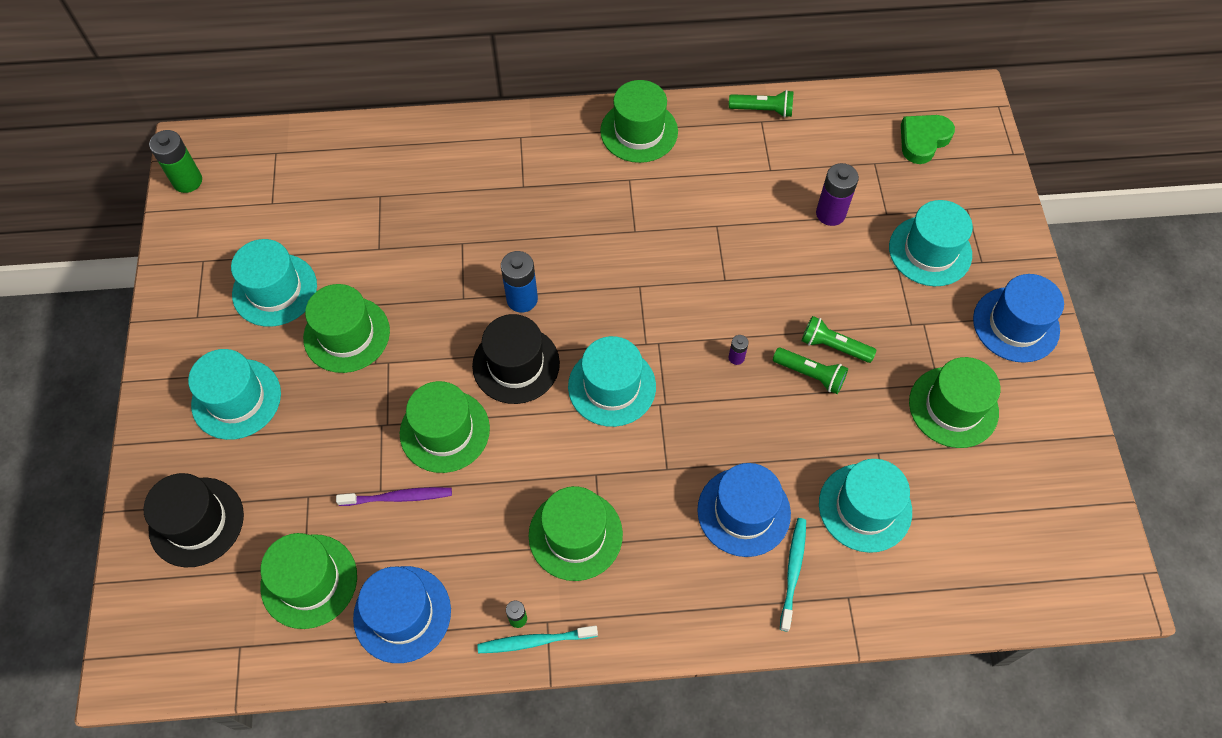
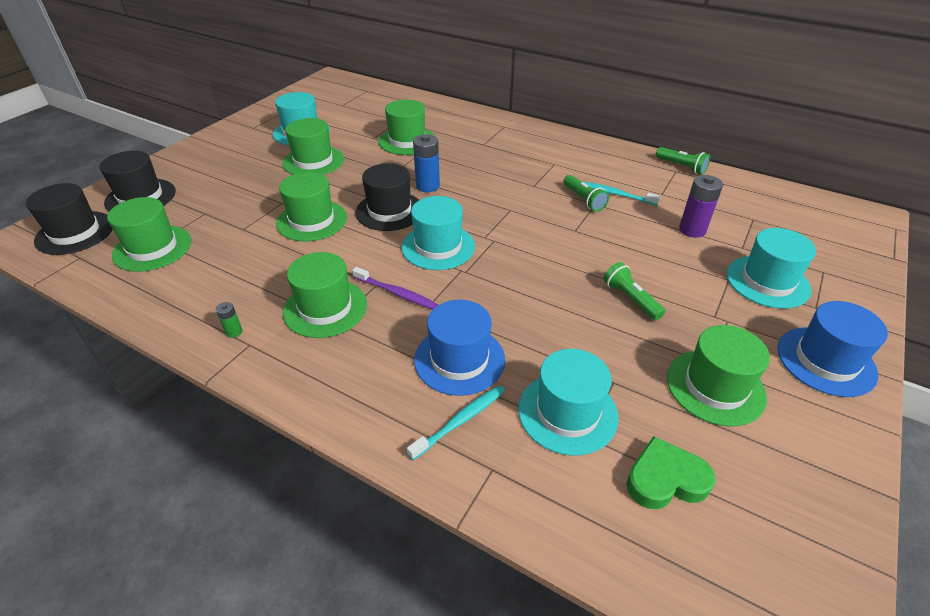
camera: 35 degrees right, 20 degrees down
green battery [149,130,202,193] -> none
turquoise hat [188,349,281,440] -> none
purple toothbrush [336,487,452,506] -> purple toothbrush moved to [352,267,438,309]
blue hat [353,566,451,663] -> none
turquoise toothbrush [477,626,598,653] -> turquoise toothbrush moved to [581,181,661,206]
green hat [600,80,678,163] -> green hat moved to [378,100,435,155]
purple battery [728,335,749,365] -> none
green flashlight [773,347,848,394] -> green flashlight moved to [563,175,609,212]
green heart [901,115,955,164] -> green heart moved to [626,436,716,509]
none -> black hat [26,183,113,255]

